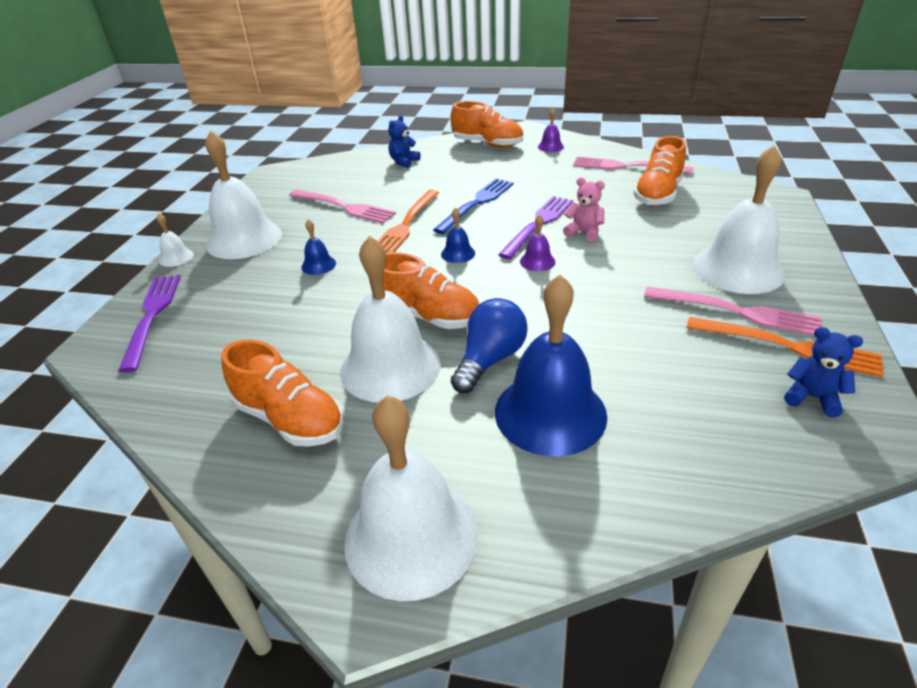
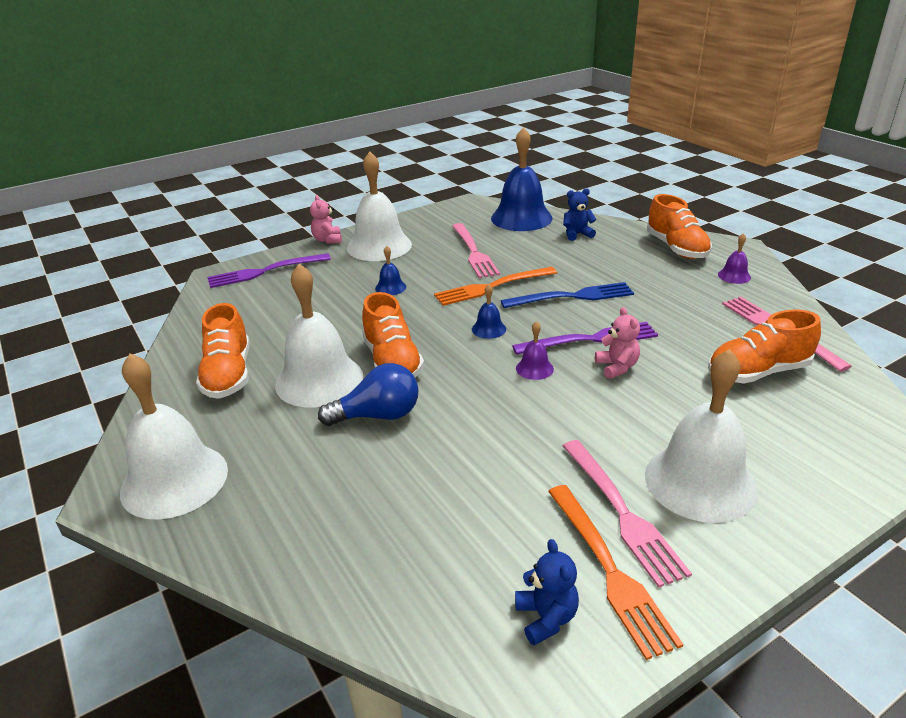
camera: 45 degrees right, 5 degrees down
purple fork [118,275,181,372] -> purple fork turned 150 degrees counterclockwise [207,253,331,288]
white bell [157,213,194,267] -> pink teddy bear [310,195,342,244]
blue bell [495,274,607,456] -> blue bell moved to [491,127,553,231]

